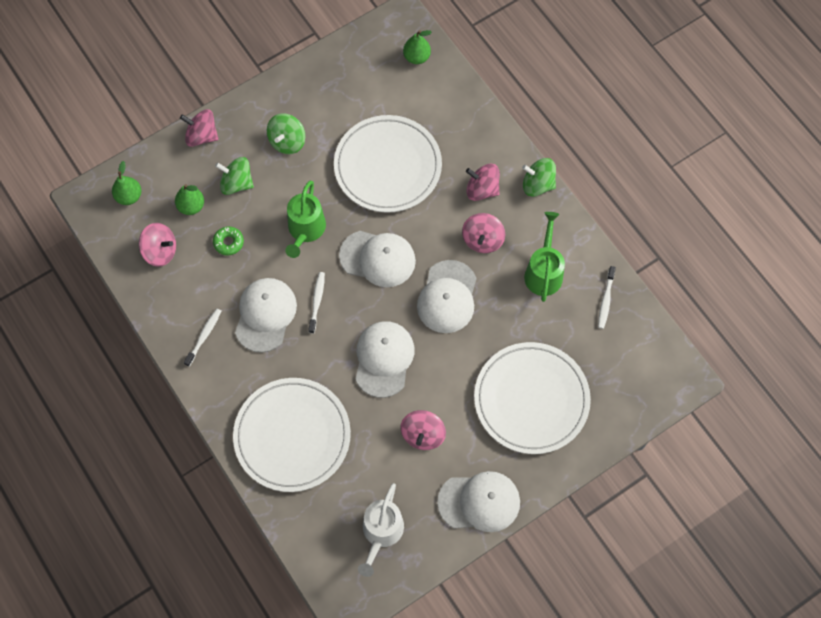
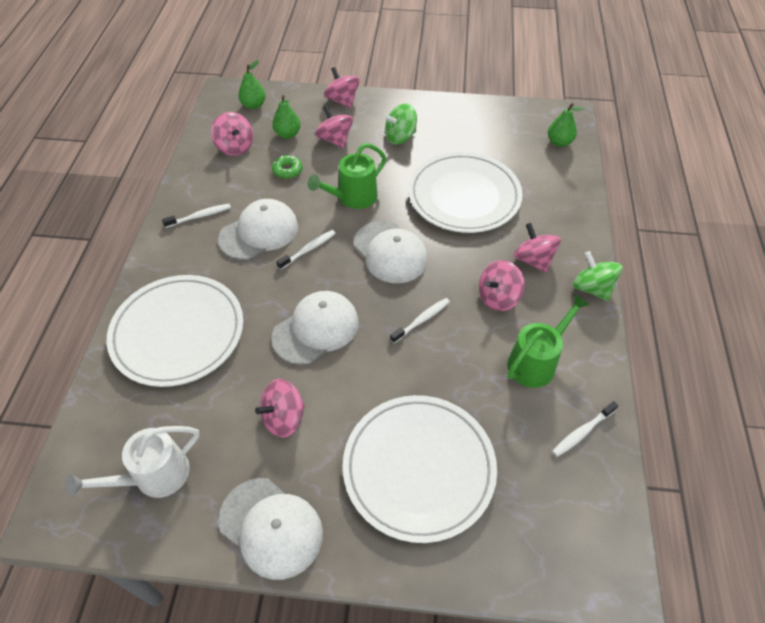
camera: 40 degrees right, 15 degrees down
green spinning top [215,157,254,195] -> pink spinning top [315,105,353,149]
white cap [417,260,477,333] -> white toothbrush [390,298,450,343]

